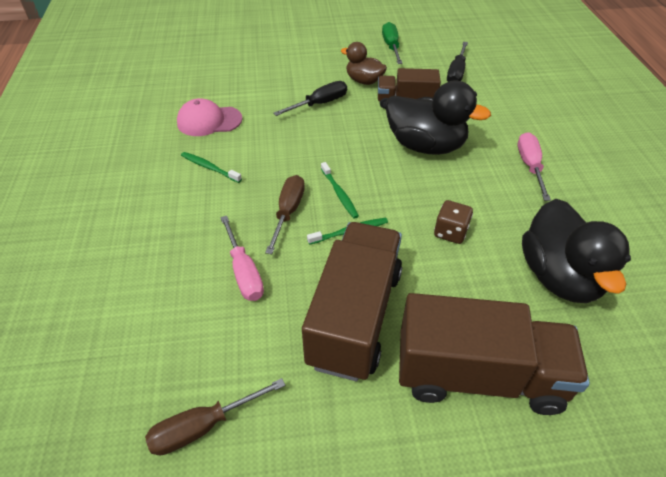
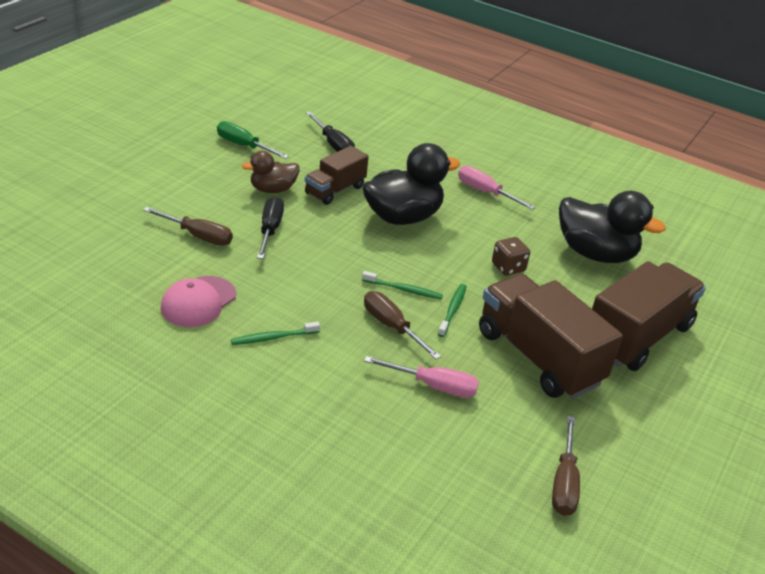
camera: 55 degrees left, 10 degrees down
none -> brown screwdriver [143,207,233,246]

